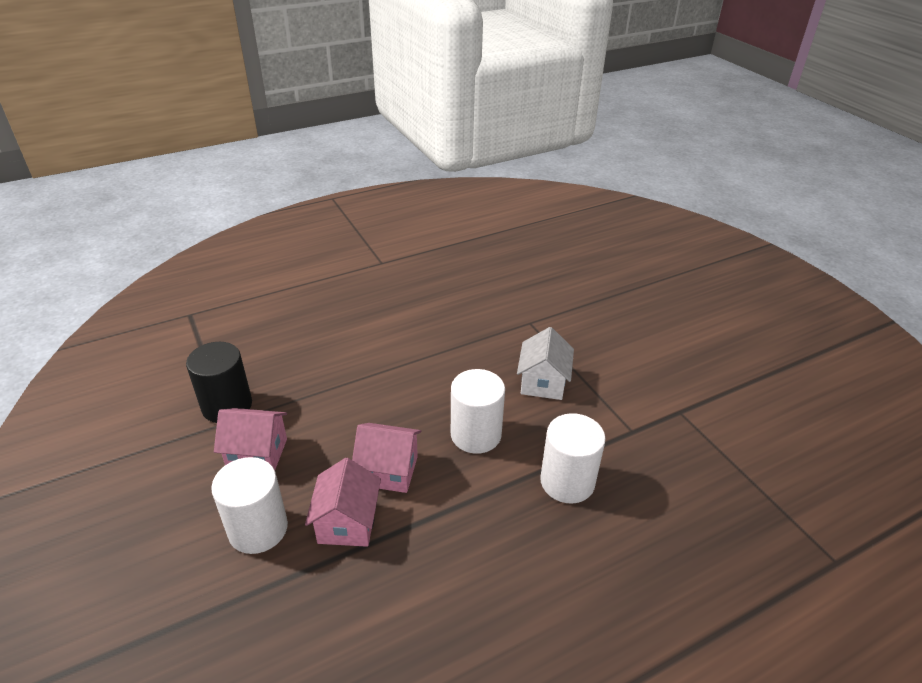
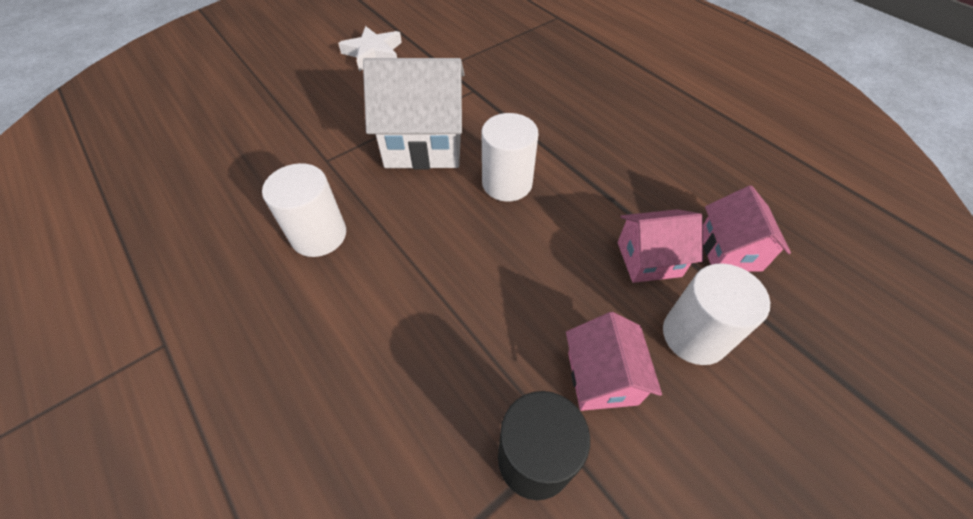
camera: 100 degrees left, 15 degrees up
pink house [352,423,421,493] -> pink house moved to [703,185,791,272]
white house [517,327,574,400] -> white house [363,58,465,169], size x1.71
white cylinder [540,413,606,503] -> white cylinder moved to [262,163,346,257]
none -> white star [338,26,402,72]

